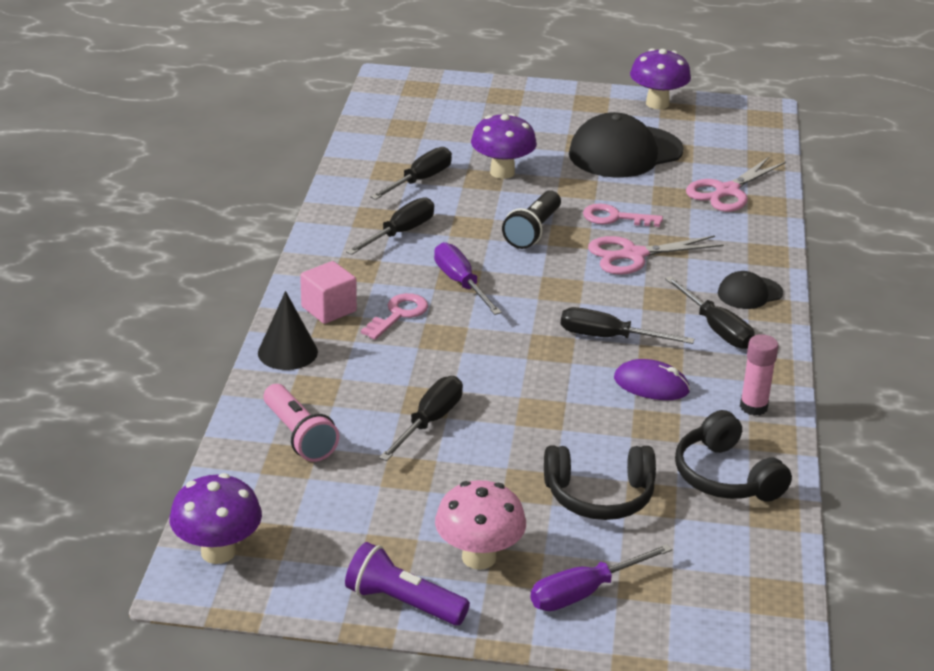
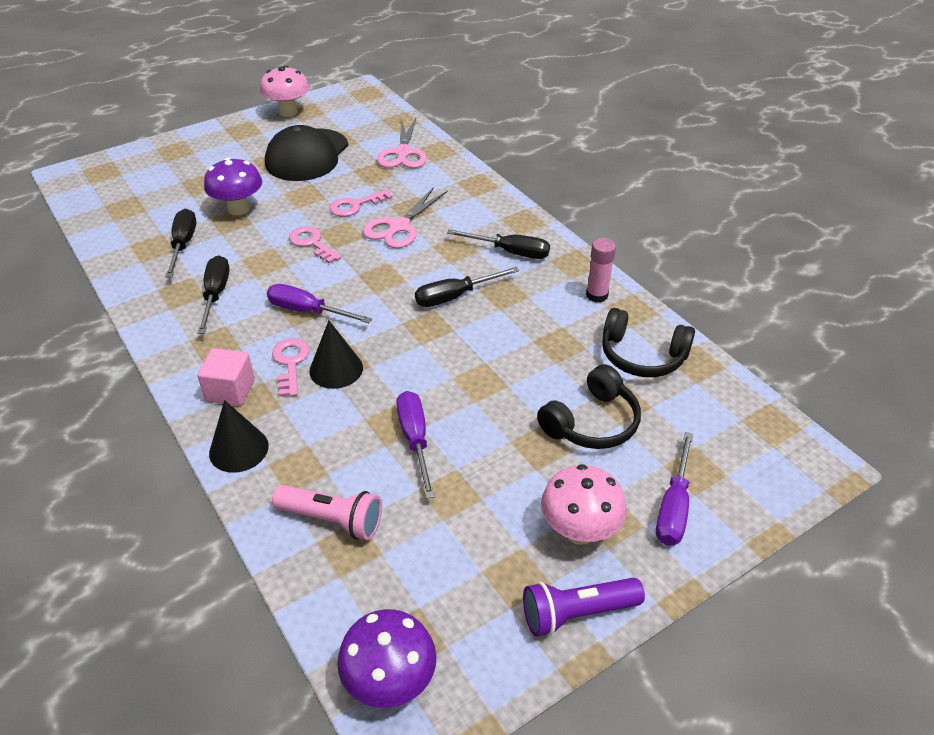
camera: 40 degrees left, 10 degrees up
black screwdriver [379,376,463,461] -> purple screwdriver [396,391,435,499]
black flashlight [502,190,561,249] -> pink key [289,226,342,264]
purple mouse [614,359,690,400] -> none
purple mushroom [630,49,691,109] -> pink mushroom [260,66,309,117]
black cap [718,271,783,309] -> none
none -> black cone [309,320,363,389]

